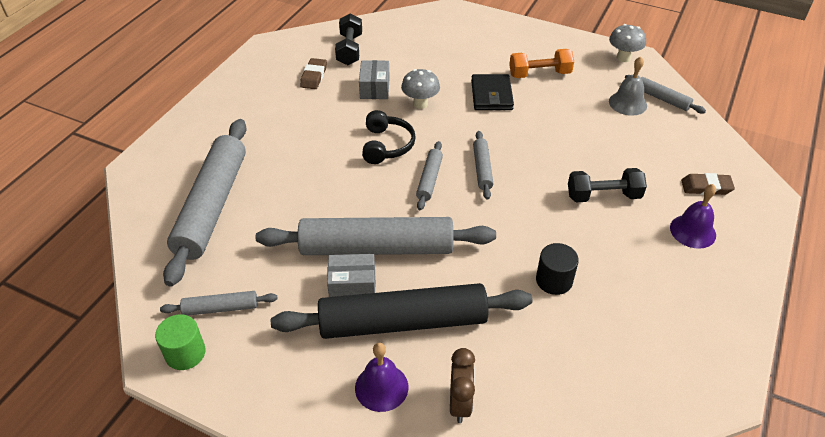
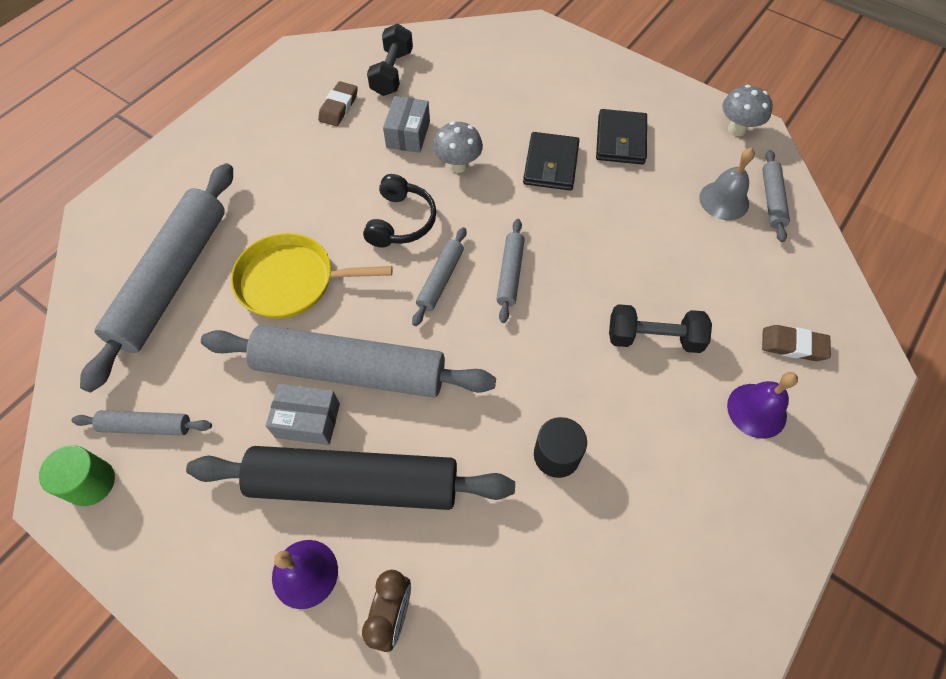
camera: 10 degrees right, 15 degrees up
orange dumbbell [509,49,574,78] -> black wallet [596,109,647,164]
grey rolling pin [625,75,706,113] -> grey rolling pin turned 45 degrees clockwise [762,150,790,242]
none -> yellow pan [231,233,393,319]

